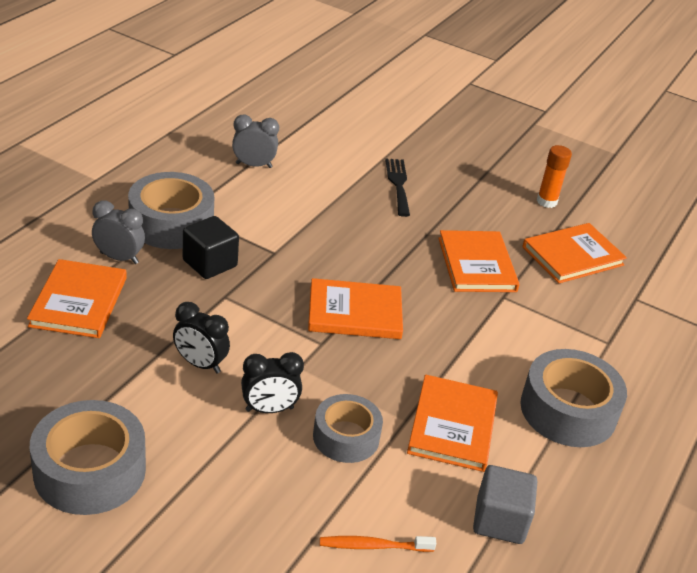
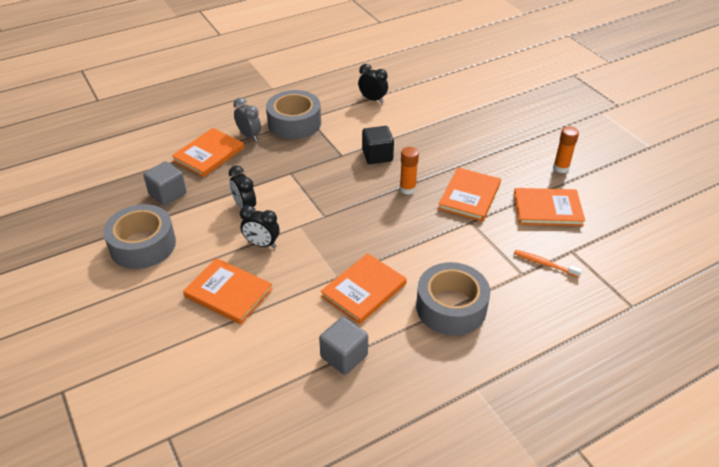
camera: 35 degrees right, 5 degrees up
black cube [183,216,239,279] -> black cube moved to [362,126,394,164]
grey clock [232,115,279,168] -> black clock [358,64,388,103]
orange book [308,278,403,339] -> orange book moved to [183,258,273,325]
grey tape [313,394,383,463] -> none
orange toothbrush [320,536,436,552] -> orange toothbrush moved to [514,250,582,278]
black fork [385,159,410,217] -> none
none -> grey cube [143,161,186,206]
none -> orange glue stick [400,147,419,195]

